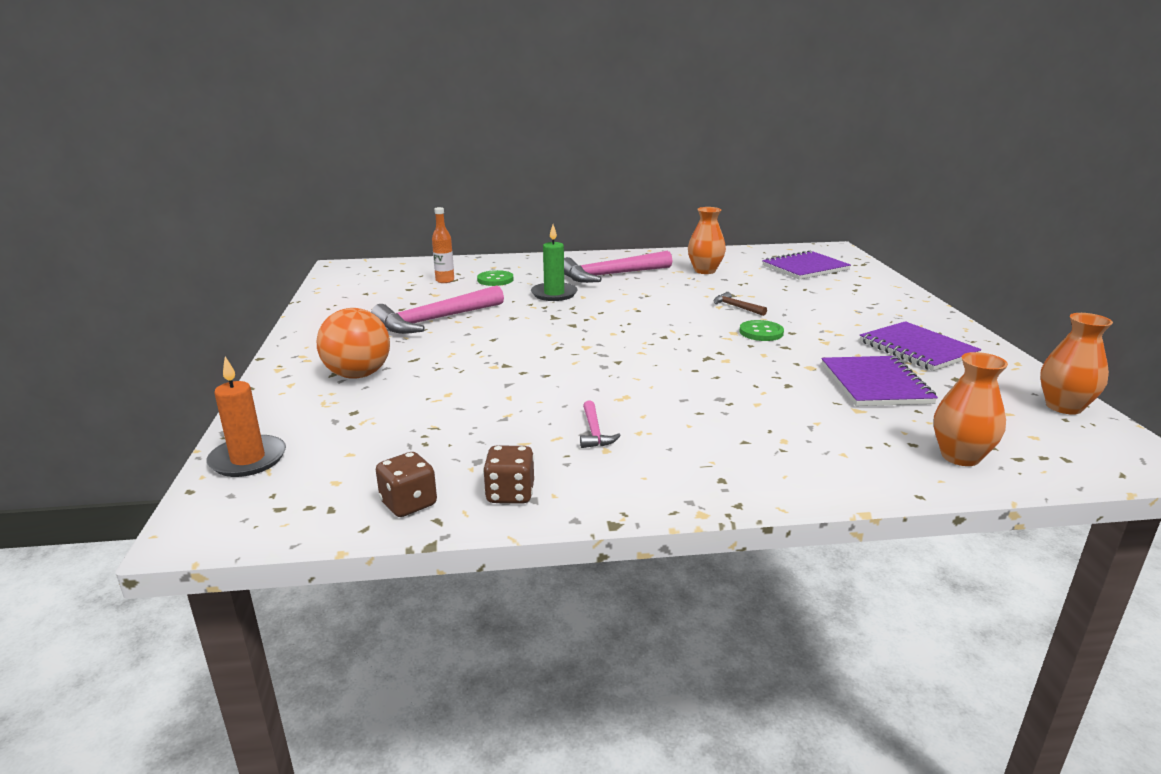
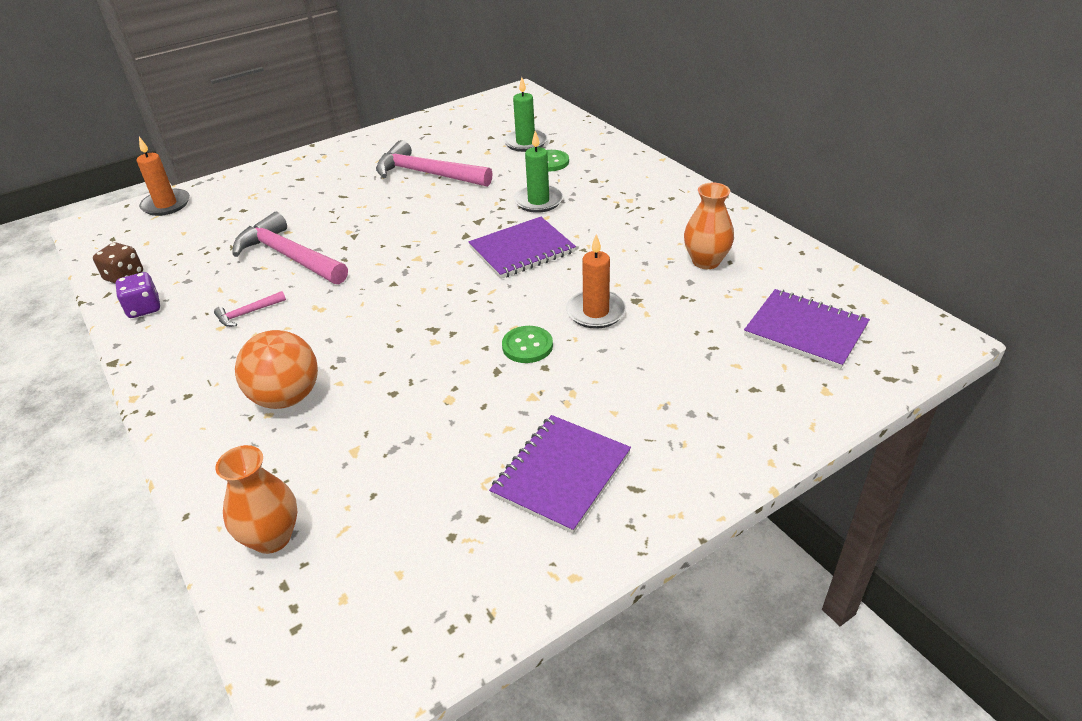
camera: 65 degrees right, 15 degrees up
orange ball [317,308,390,379] -> orange ball moved to [235,330,318,409]
orange bottle [432,207,454,283] -> green candle [503,77,548,152]
brown dice [483,445,534,504] -> purple dice [115,272,160,318]
pink hammer [564,251,672,283] -> pink hammer moved to [233,212,348,284]
brown hammer [713,292,767,316] -> orange candle [566,234,626,329]
purple notebook [821,356,938,406] -> purple notebook moved to [468,217,576,279]
orange vase [1040,313,1113,415] -> none

